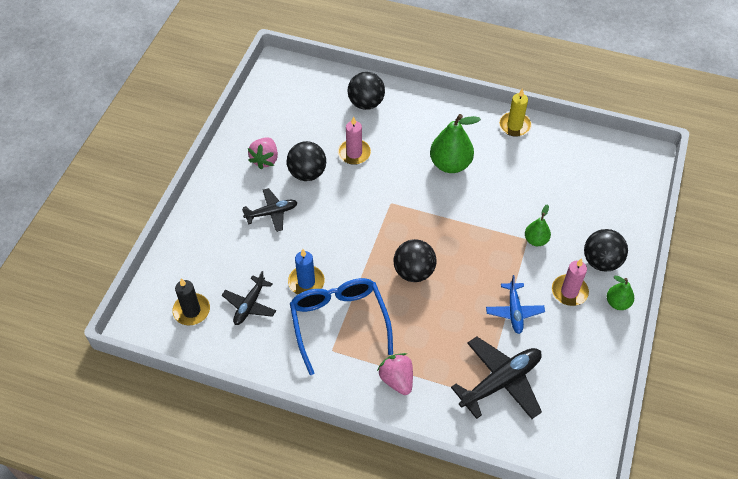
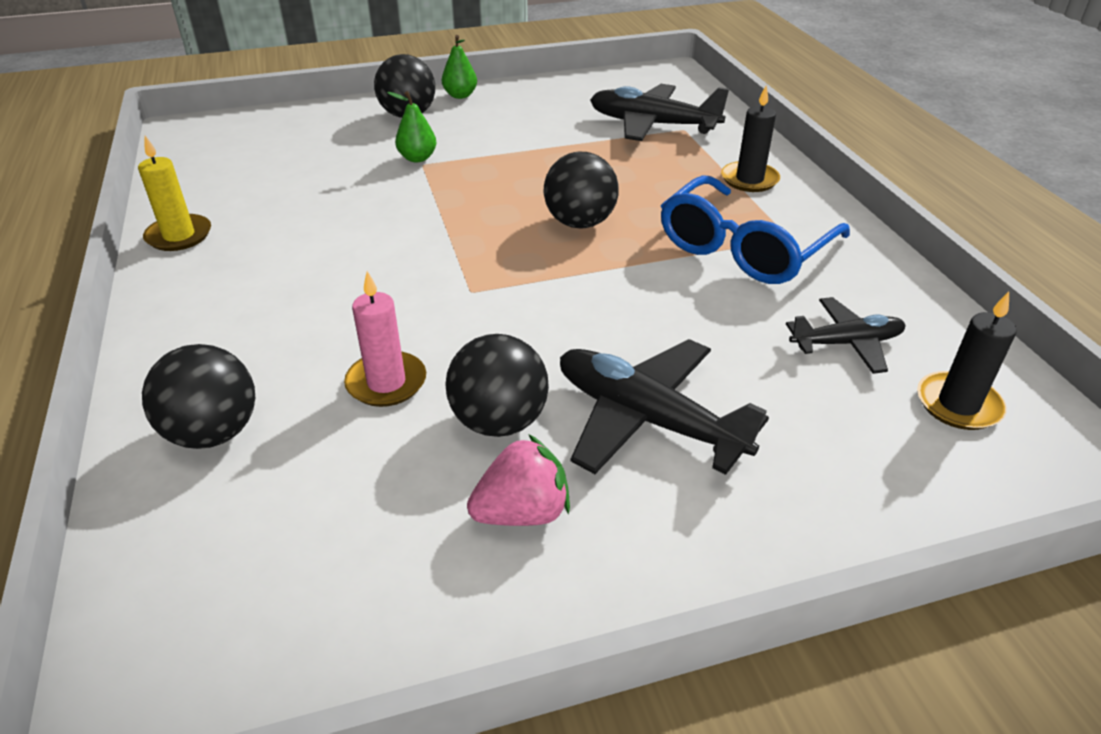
camera: 125 degrees left, 15 degrees down
black plane [242,188,298,232] -> black plane [560,339,769,475], size x1.65
blue candle [288,249,325,294] -> none
pink strawberry [377,353,413,395] -> black candle [721,85,780,192]
green pear [430,114,481,173] -> none
blue plane [486,275,545,334] -> none
pink candle [552,258,589,306] -> none

